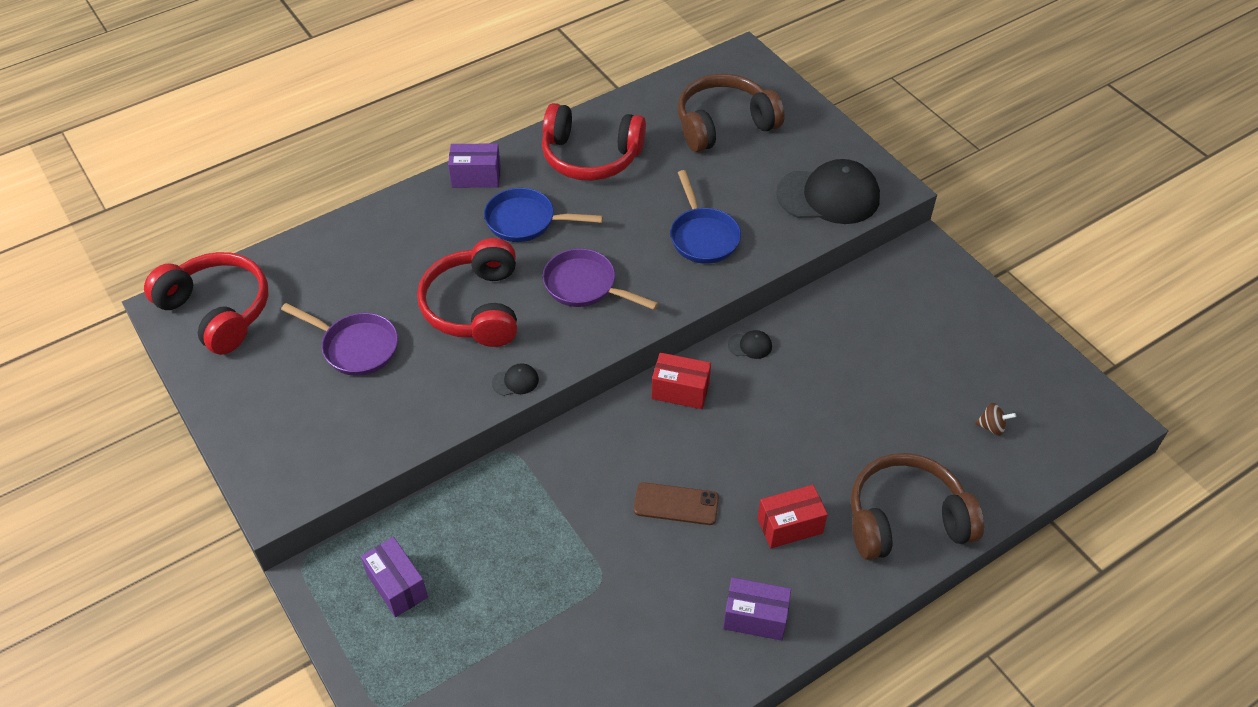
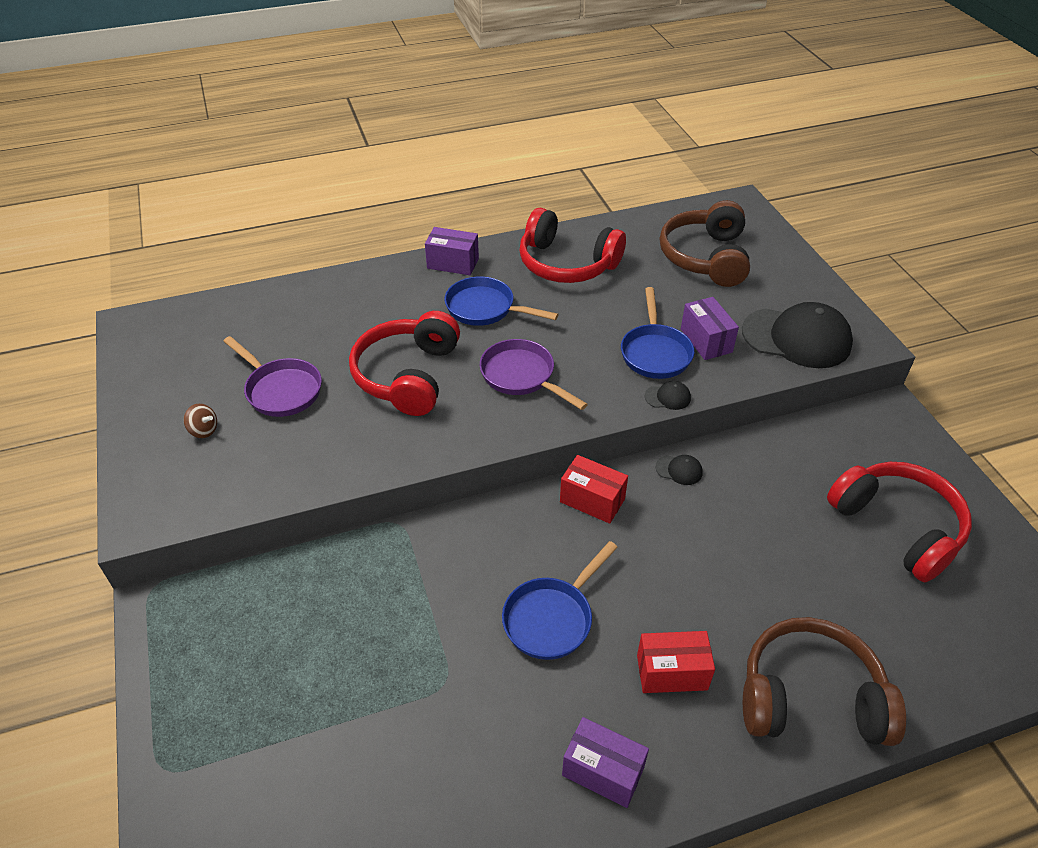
camera: 15 degrees right, 5 degrees down
red headphones [144,252,268,355] -> red headphones moved to [827,462,972,583]
purple box [361,537,428,617] -> purple box moved to [681,297,739,360]
black cap [492,363,539,396] -> black cap moved to [645,381,691,410]
brown phone [634,482,719,525] -> blue pan [502,541,618,660]
brown headphones [678,74,785,152] -> brown headphones turned 75 degrees counterclockwise [660,200,750,287]
brown spinning top [975,403,1016,436] -> brown spinning top moved to [184,404,217,438]

